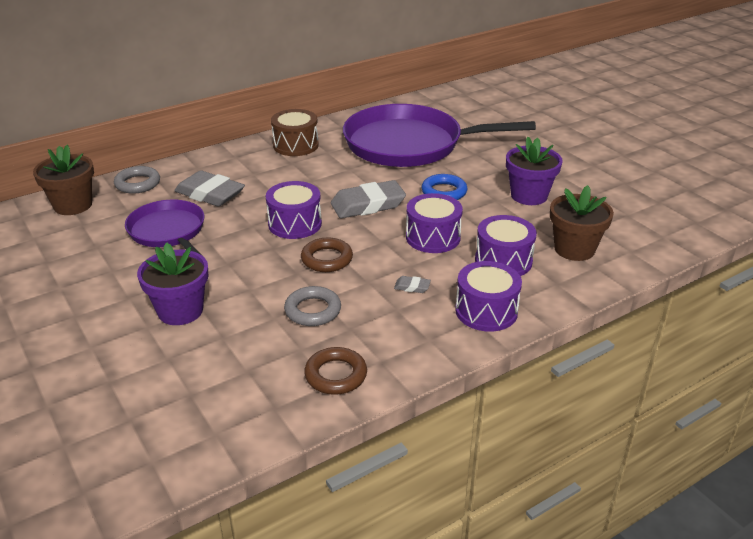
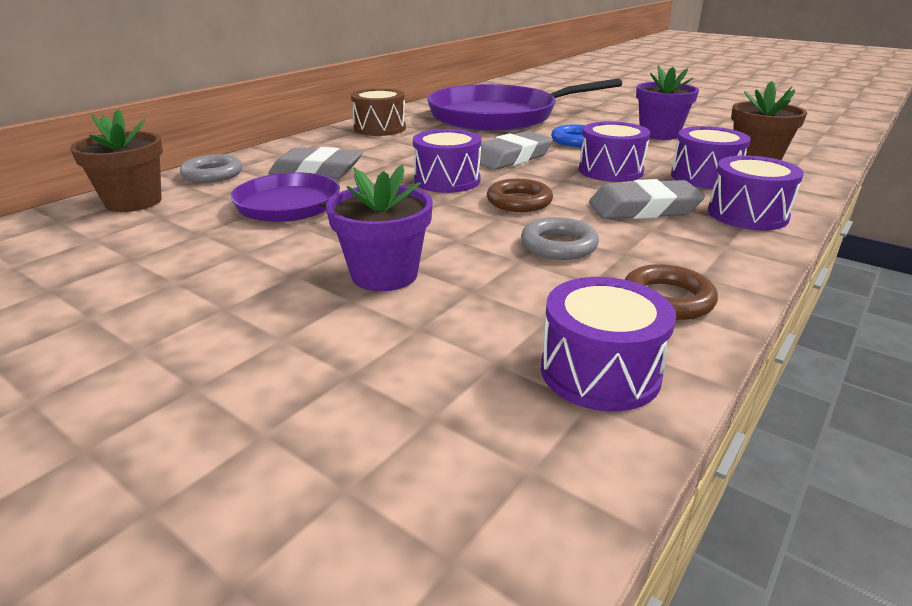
camera: 20 degrees left, 5 degrees down
grey eraser [394,276,431,293] -> grey eraser [589,179,705,219], size x2.35
none -> purple drum [541,277,676,411]

